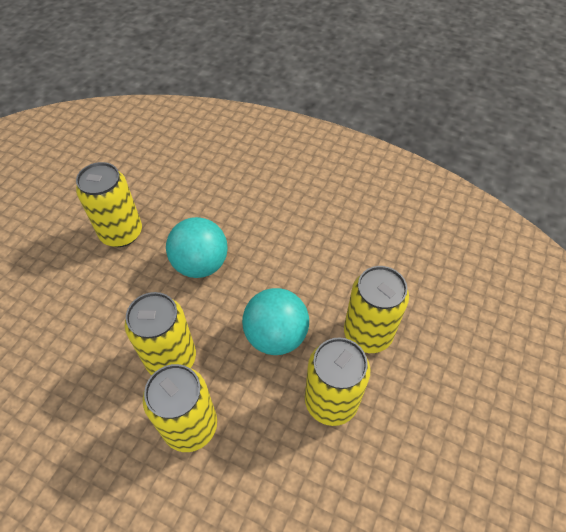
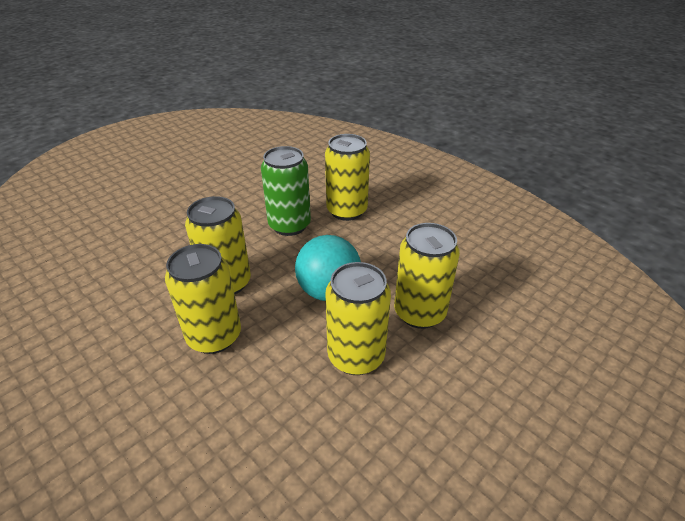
camera: 20 degrees right, 15 degrees down
yellow can [76,162,142,247] -> yellow can moved to [325,134,370,221]
turquoise ball [166,217,228,278] -> green can [261,146,311,236]

